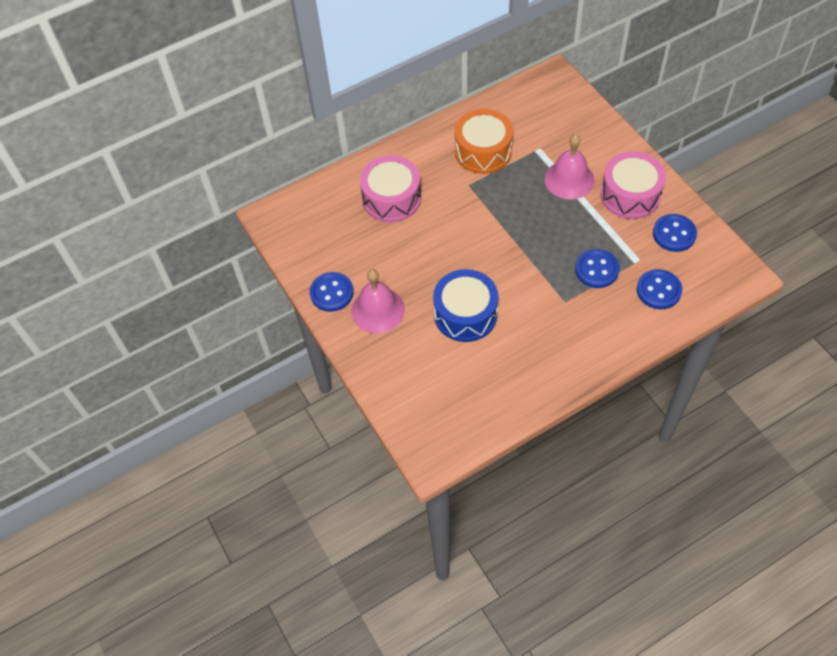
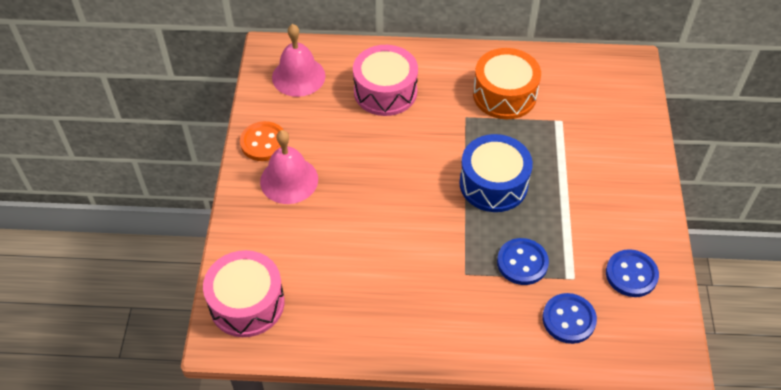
camera: 30 degrees right, 5 degrees down
blue button [310,272,354,312] -> orange button [240,121,284,161]
blue drum [433,269,498,342] -> blue drum moved to [459,134,533,212]
pink bell [544,134,595,199] -> pink bell moved to [272,24,326,97]
pink drum [601,151,666,219] -> pink drum moved to [203,250,285,337]

